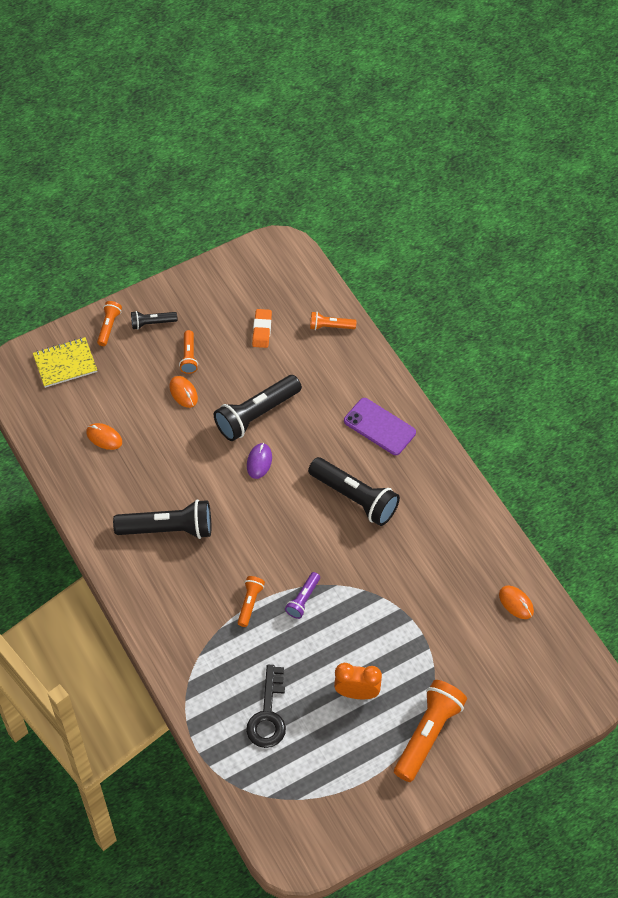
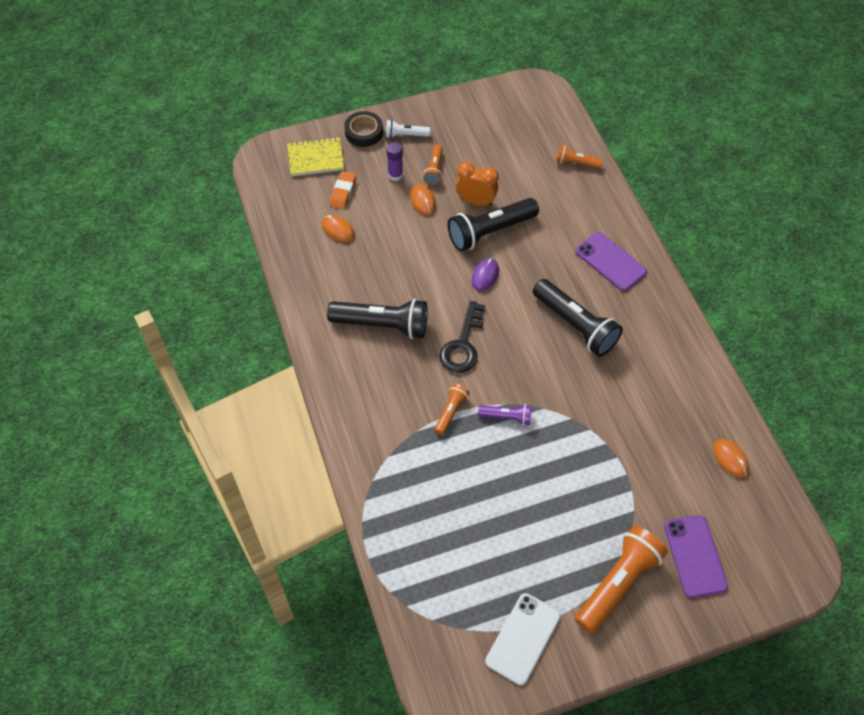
camera: 10 degrees right, 0 degrees up
orange flashlight [97,301,122,346] -> black tape [344,111,383,147]
black flashlight [131,311,177,330] -> white flashlight [386,120,430,138]
black key [246,665,286,748] -> black key moved to [439,301,485,373]
orange eraser [252,309,272,348] -> orange eraser moved to [330,171,356,209]
purple flashlight [285,572,320,619] -> purple flashlight turned 120 degrees counterclockwise [478,404,531,425]
orange clock [334,663,382,699] -> orange clock moved to [456,162,499,206]
none -> purple glue stick [387,142,403,181]
none -> white phone [485,593,561,685]
none -> purple phone [664,515,728,598]

